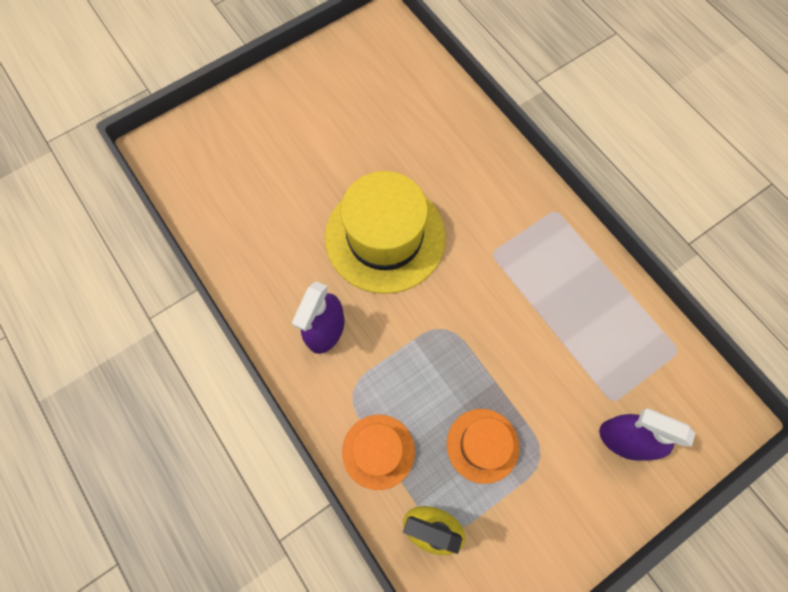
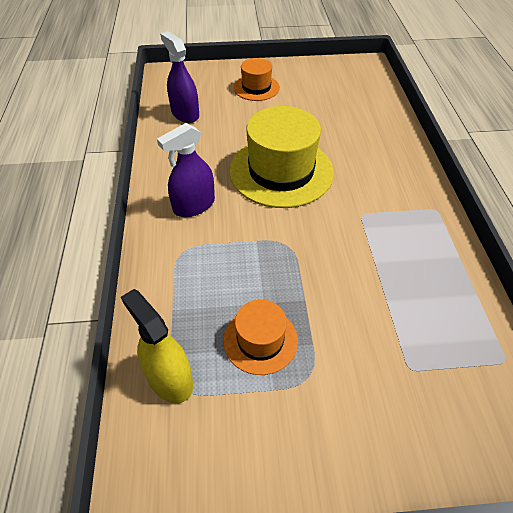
camera: 30 degrees right, 20 degrees down
orange hat [342,415,415,490] -> orange hat moved to [233,58,280,101]
purple spray bottle [599,408,695,461] -> purple spray bottle moved to [160,31,199,123]

